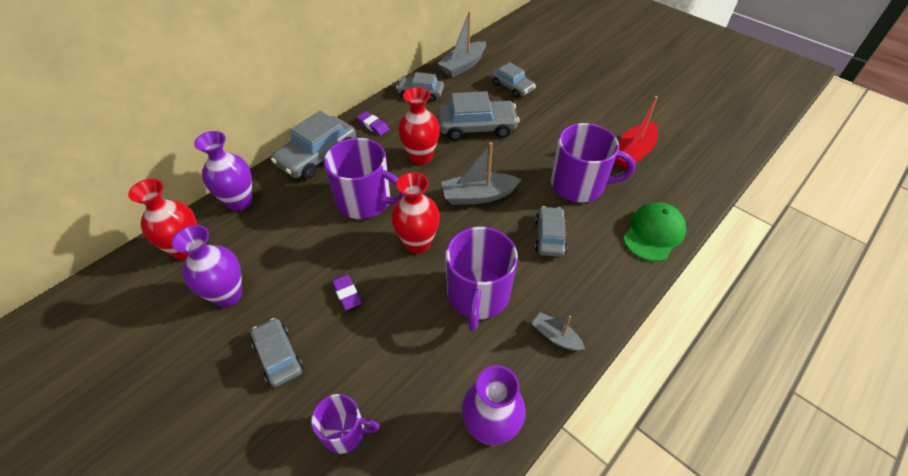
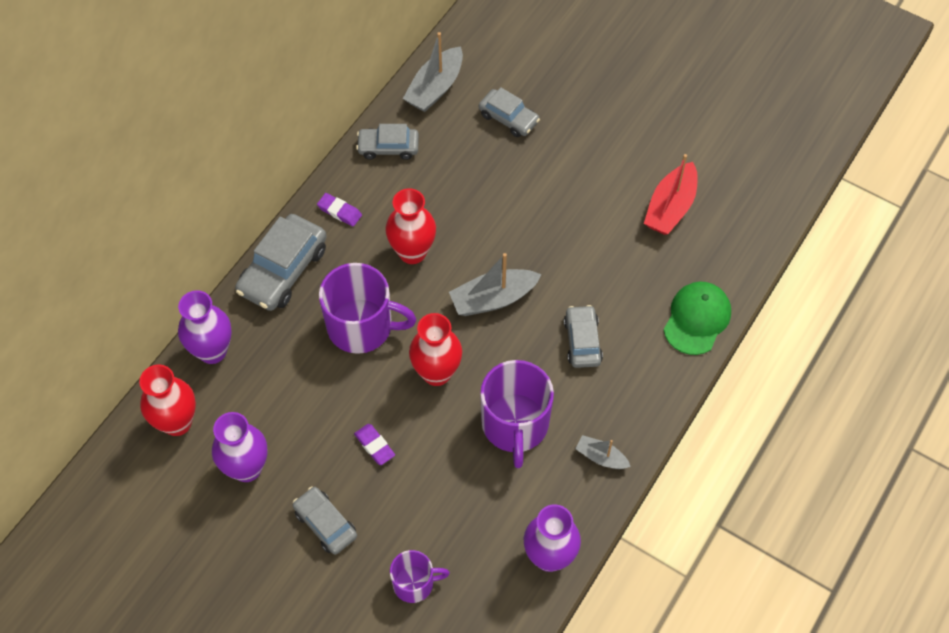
camera: 10 degrees left, 10 degrees up
grey car [437,91,520,141] -> none
purple mug [551,123,635,202] -> none

